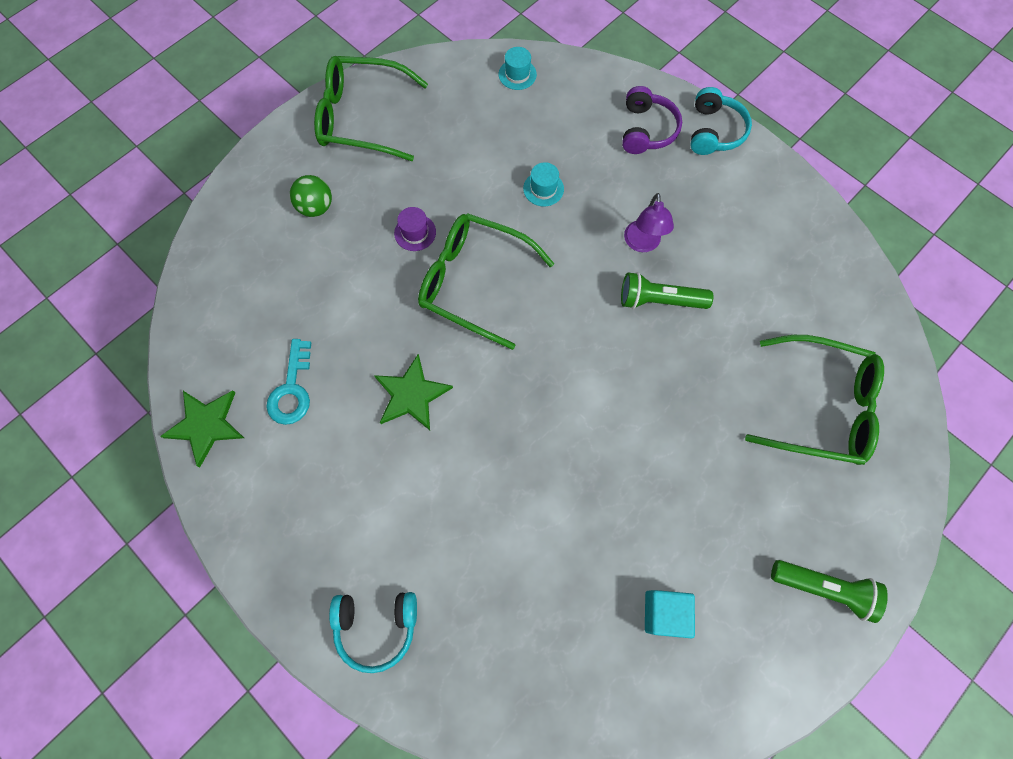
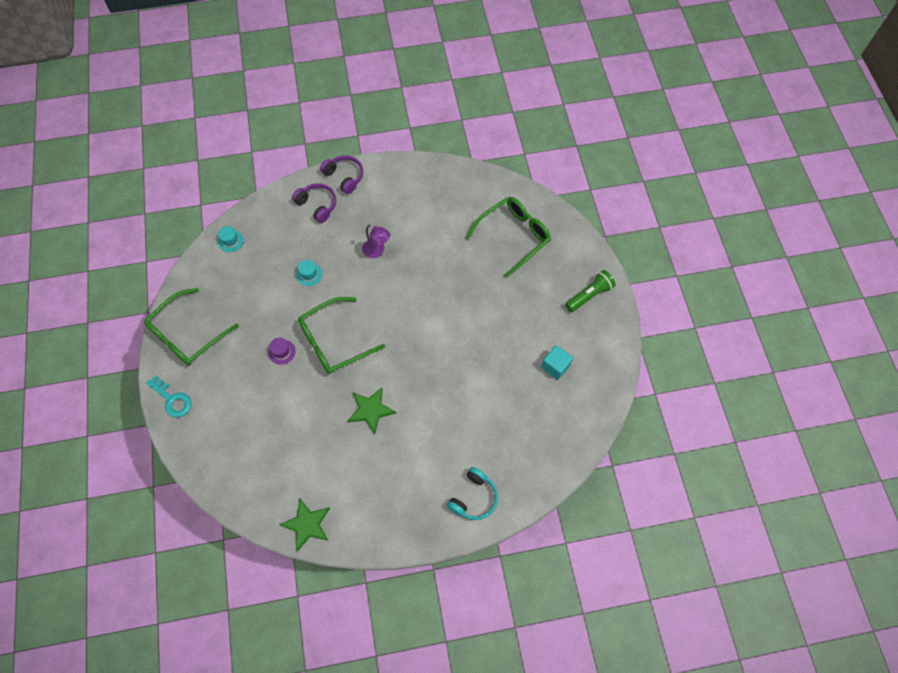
camera: 55 degrees left, 5 degrees down
turquoise key [266,339,311,425] -> turquoise key moved to [146,375,191,418]
green ball [290,175,332,217] -> none
green flashlight [621,272,714,309] -> none
turquoise headphones [690,87,752,155] -> purple headphones [320,155,363,194]

